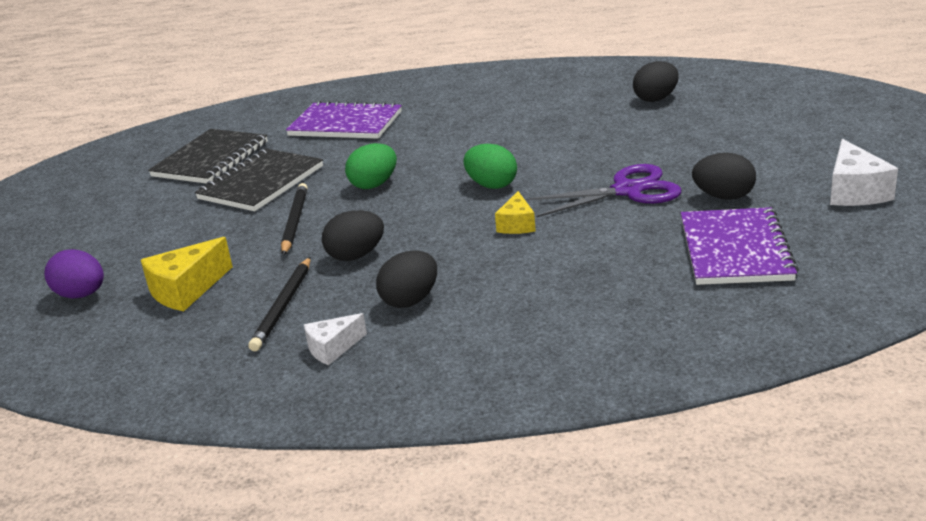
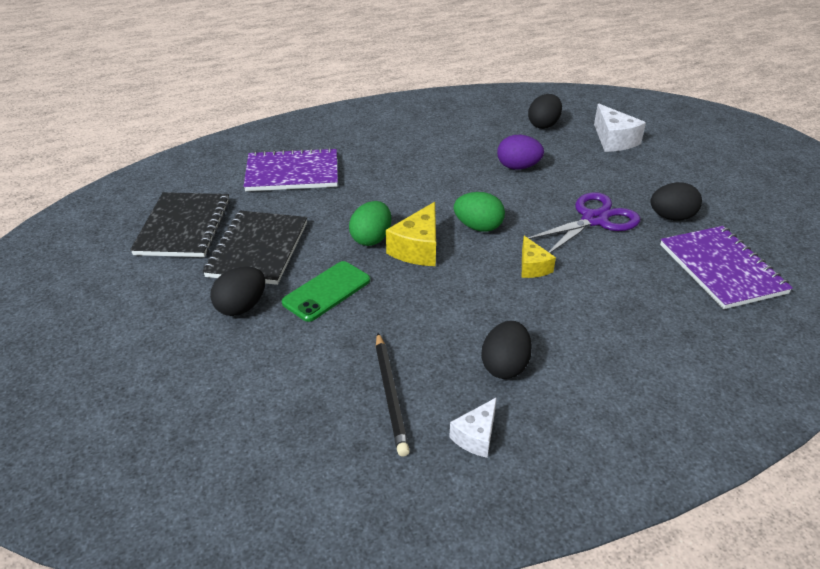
camera: 25 degrees left, 10 degrees up
purple egg [44,249,104,299] -> purple egg moved to [497,135,544,169]
yellow cheese [141,237,233,311] -> yellow cheese moved to [386,202,436,266]
black pencil [281,183,308,256] -> green phone [282,261,370,322]
black egg [322,210,384,261] -> black egg moved to [210,266,265,316]
white cheese [830,139,898,206] -> white cheese moved to [594,104,646,152]

